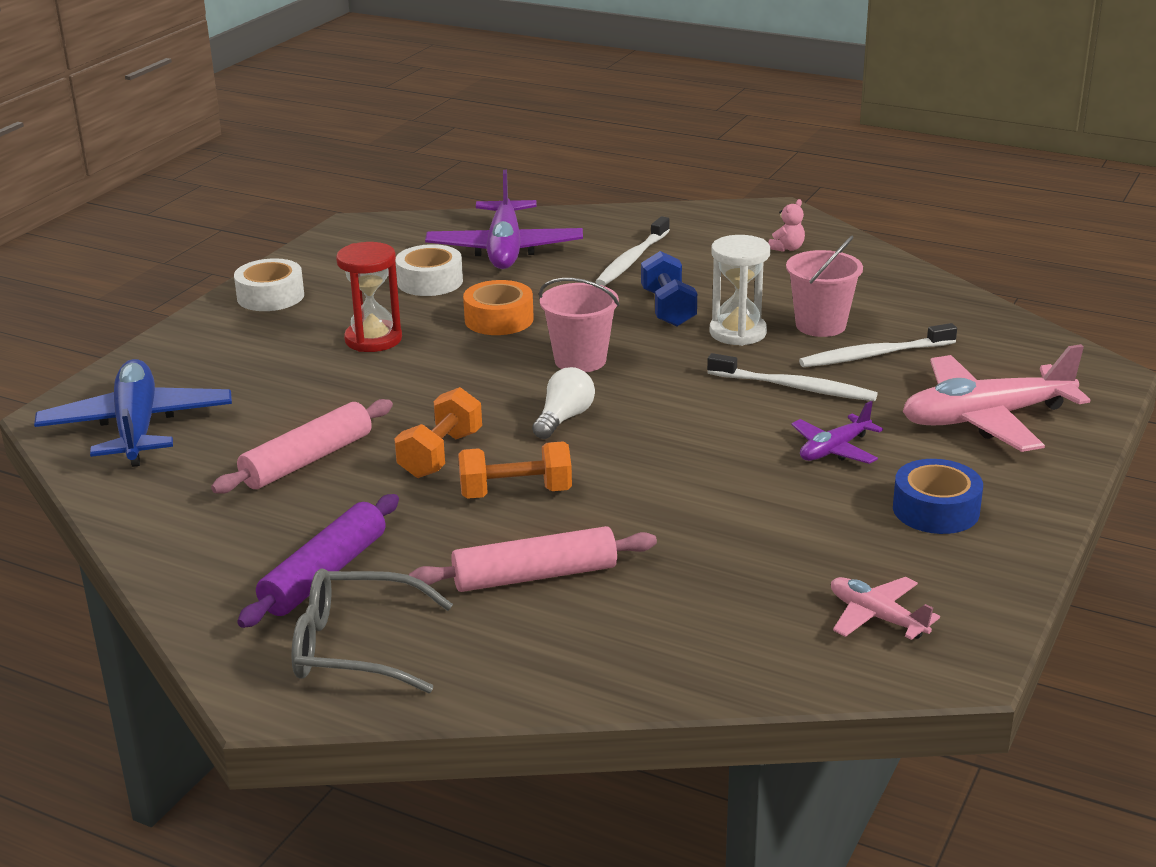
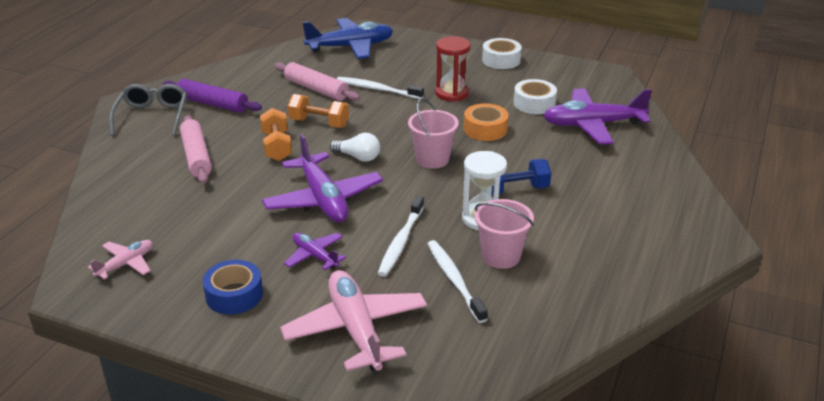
camera: 85 degrees right, 5 degrees up
white toothbrush [595,216,670,286] -> white toothbrush moved to [337,77,424,99]
pink teddy bear [768,199,805,252] -> none
none -> purple plane [262,134,383,222]

